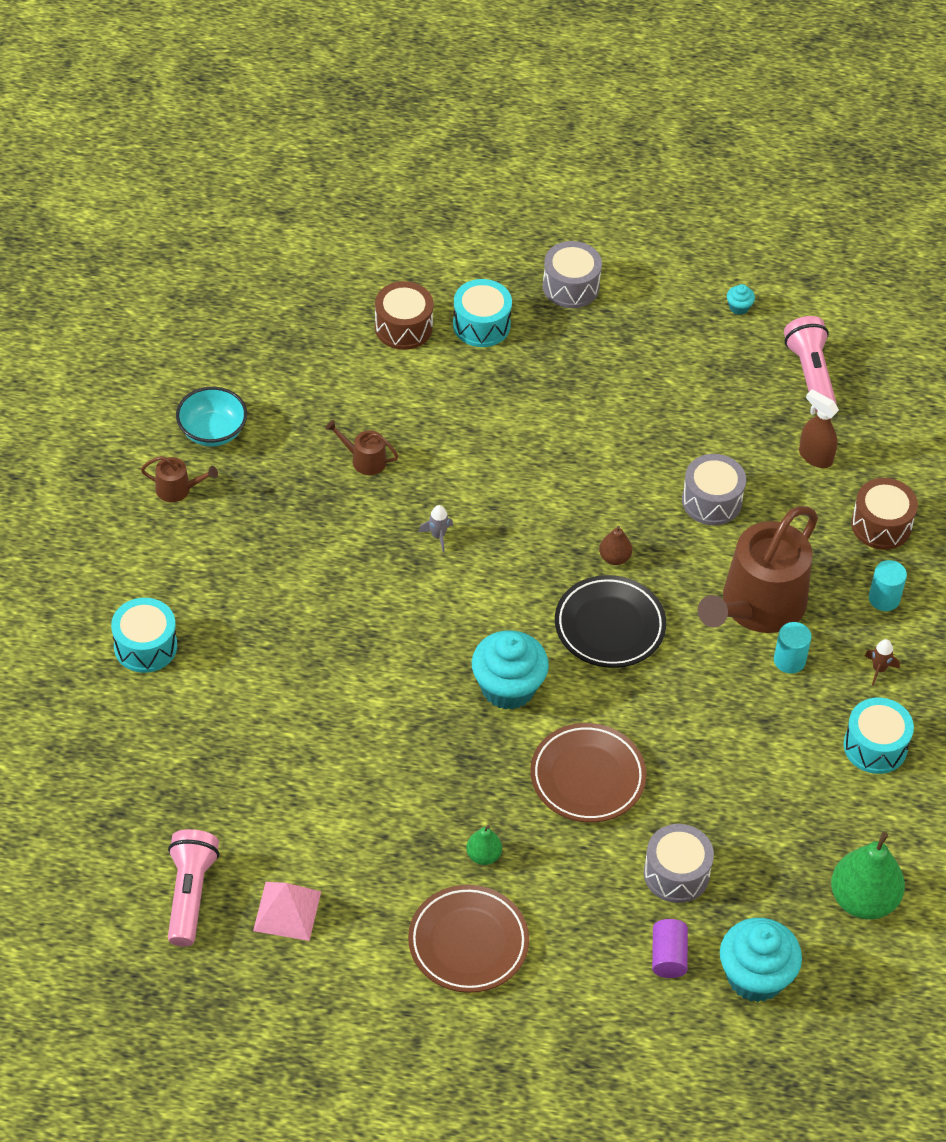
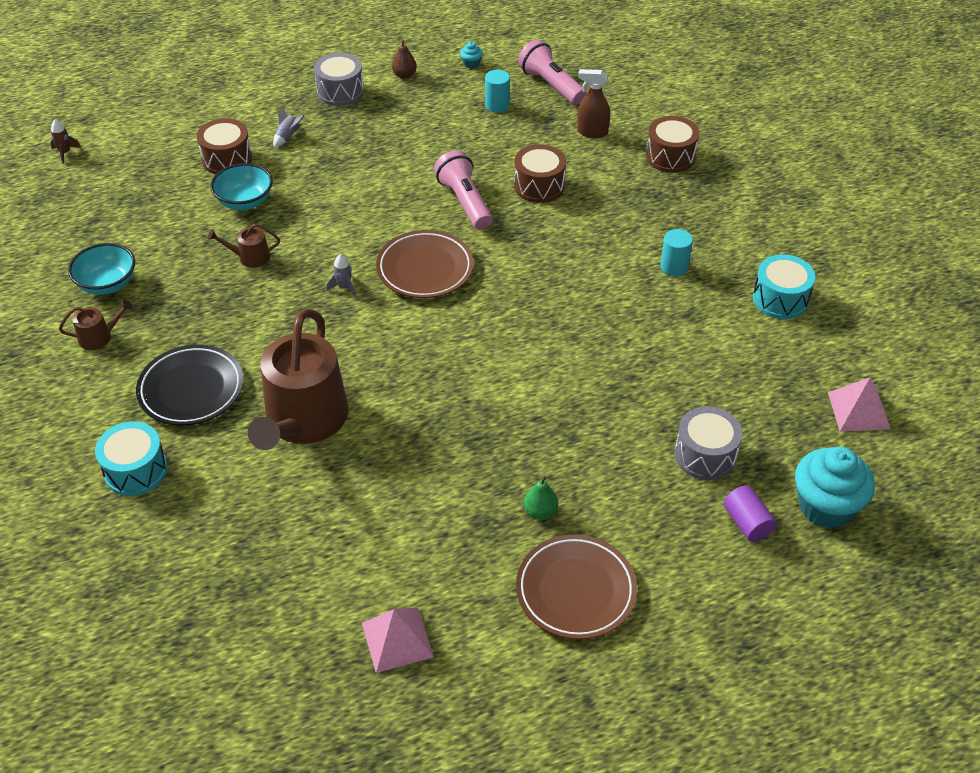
camera: 25 degrees left, 5 degrees down
pink flashlight [168,829,219,947] -> pink flashlight moved to [434,150,493,230]
turquoise drum [453,279,512,347] -> grey rocket [273,106,305,148]
turquoise cupcake [472,630,549,710] -> none
brown plate [530,723,646,823] -> brown plate moved to [376,230,474,298]
black plate [555,575,666,668] -> black plate moved to [136,345,244,426]
brown pear [599,526,632,565] -> brown pear moved to [392,40,417,79]
grey drum [682,454,746,525] -> brown drum [514,144,566,203]
brown watering can [698,506,818,633] -> brown watering can moved to [248,309,349,450]
green pear [831,832,905,919] -> pink pyramid [828,377,891,432]
brown rocket [865,639,900,686] -> brown rocket moved to [50,120,81,164]
turquoise cylinder [869,560,907,611] -> turquoise cylinder moved to [485,70,510,113]
none -> turquoise bowl [210,163,273,210]

